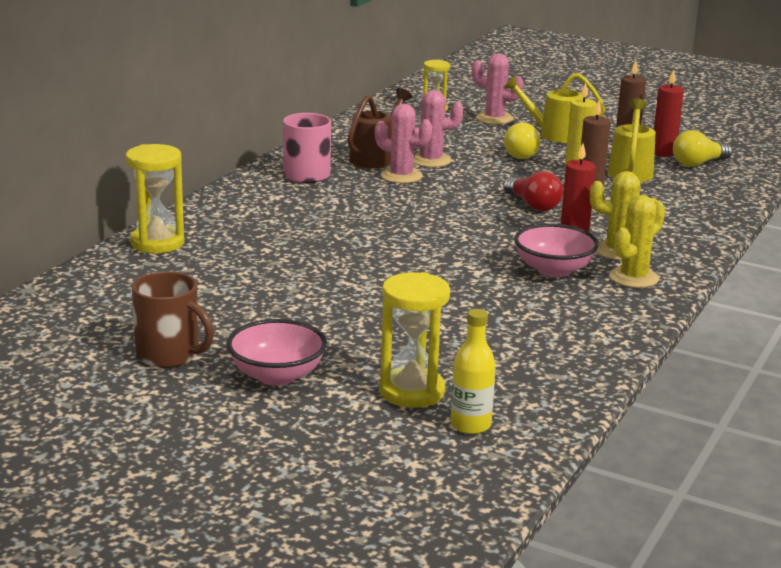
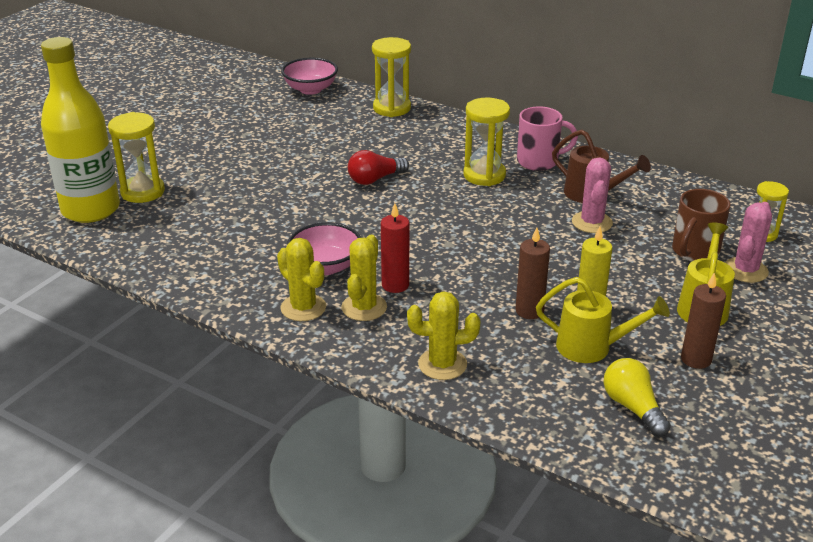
camera: 95 degrees right, 10 degrees up
brown mug [132,271,214,368] -> brown mug moved to [672,189,730,261]
pink bowl [227,319,327,386] -> pink bowl moved to [281,58,338,95]
pink cactus [375,104,432,183] -> none
yellow bottle [450,309,496,434] -> yellow bottle [41,37,120,223], size x2.16
red light bulb [503,171,563,211] -> red light bulb moved to [348,150,409,185]
yellow light bulb [504,122,540,159] -> none
red candle [654,69,684,157] -> none
none -> yellow cactus [407,291,481,380]
none -> yellow hourglass [463,98,510,186]

